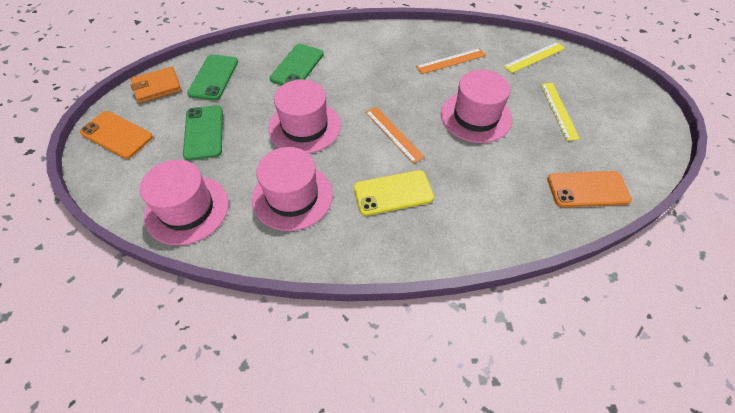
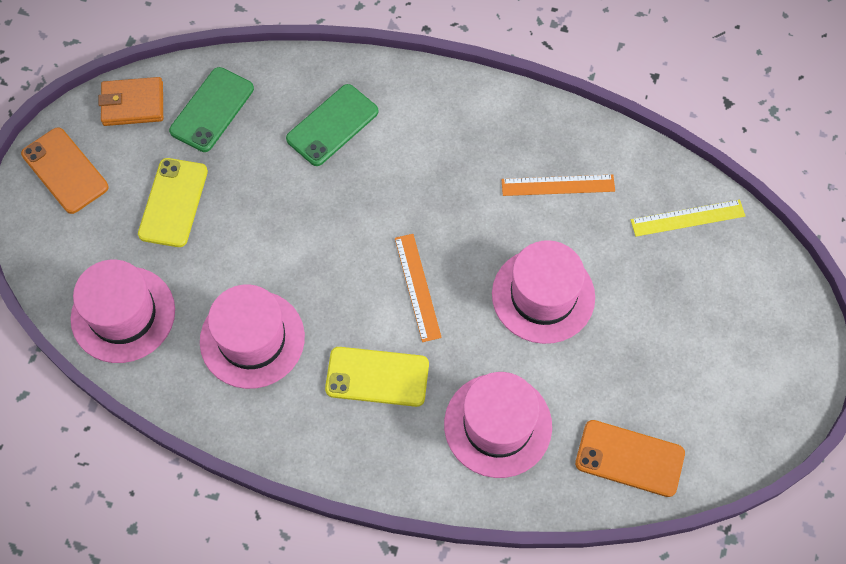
camera: 20 degrees right, 10 degrees up
green phone [183,105,223,160] -> yellow phone [138,158,208,247]
pink hat [269,79,341,154] -> pink hat moved to [444,372,552,478]
yellow ruler [540,83,580,141] -> none

